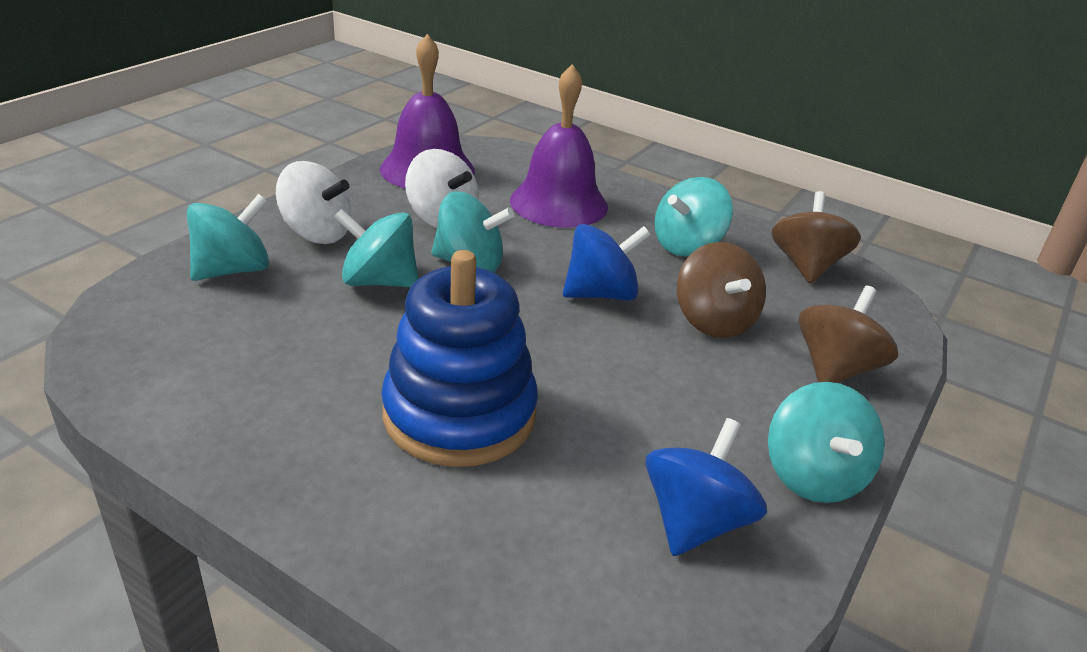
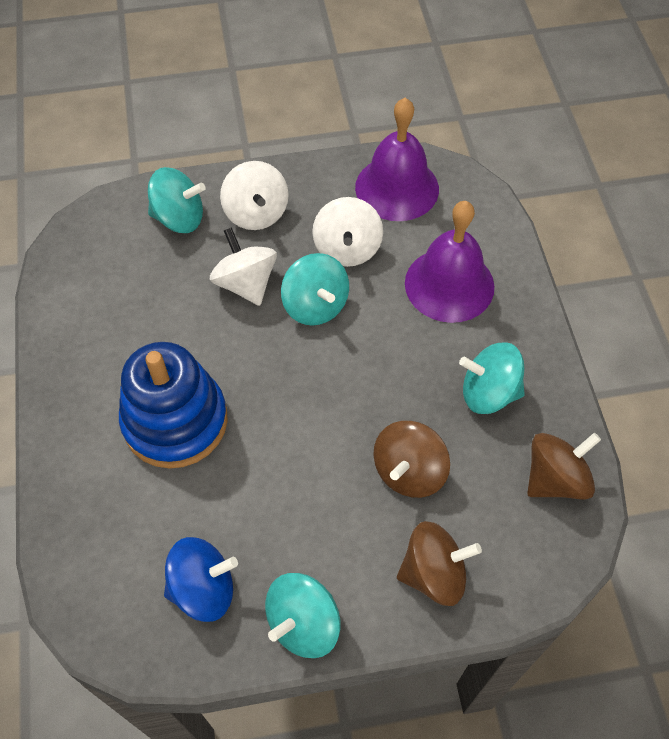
camera: 50 degrees right, 25 degrees up
turquoise spinning top [334,209,419,287] -> white spinning top [210,227,277,306]
blue spinning top [563,224,651,301] -> none

